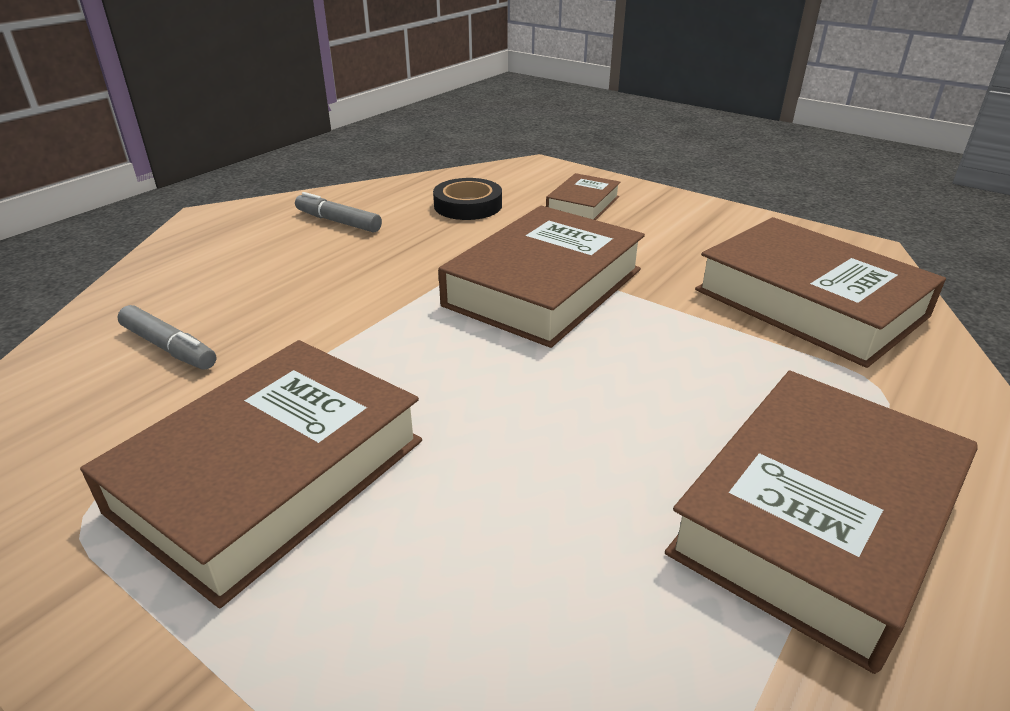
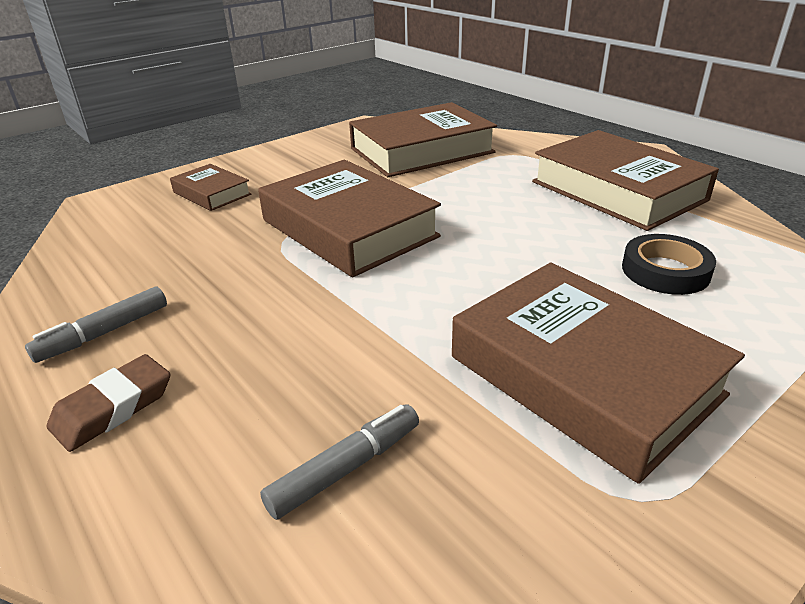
camera: 75 degrees left, 0 degrees up
black tape [433,178,502,220] -> black tape moved to [622,234,716,295]
none -> brown eraser [47,354,171,452]

